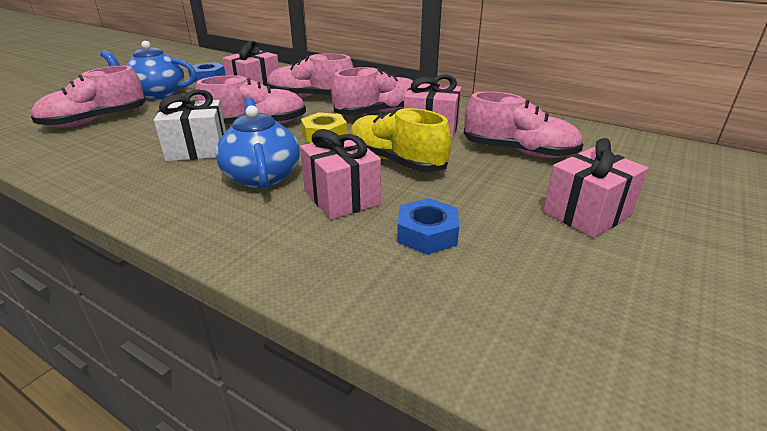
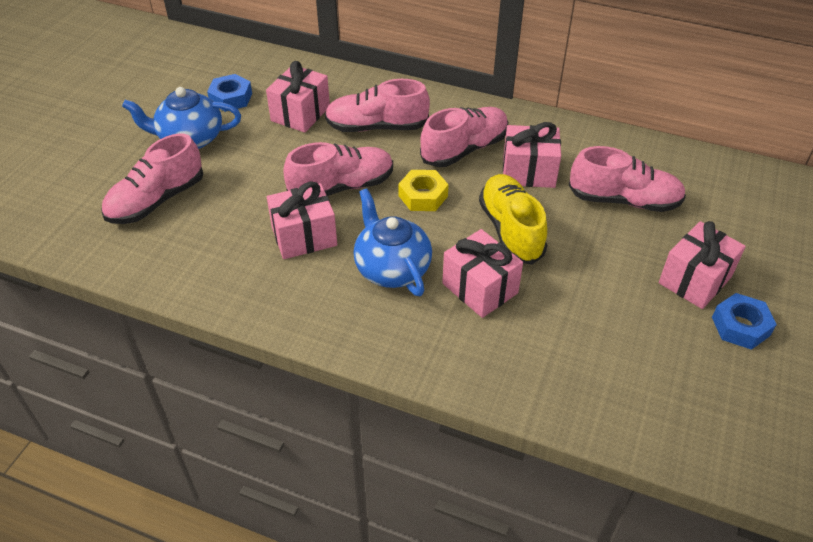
camera: 10 degrees left, 15 degrees up
white gift [154,89,226,161] -> pink gift [267,182,337,259]
yellow shoe [350,108,451,172] -> yellow shoe turned 45 degrees clockwise [479,174,547,265]
blue nut [397,198,459,255] -> blue nut moved to [712,293,777,350]

